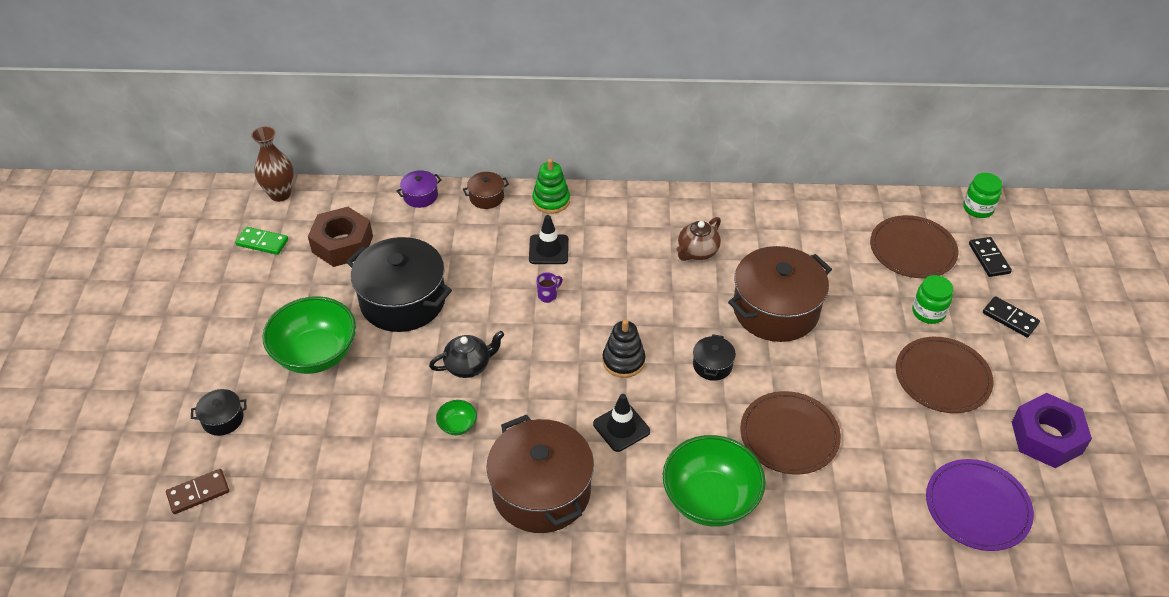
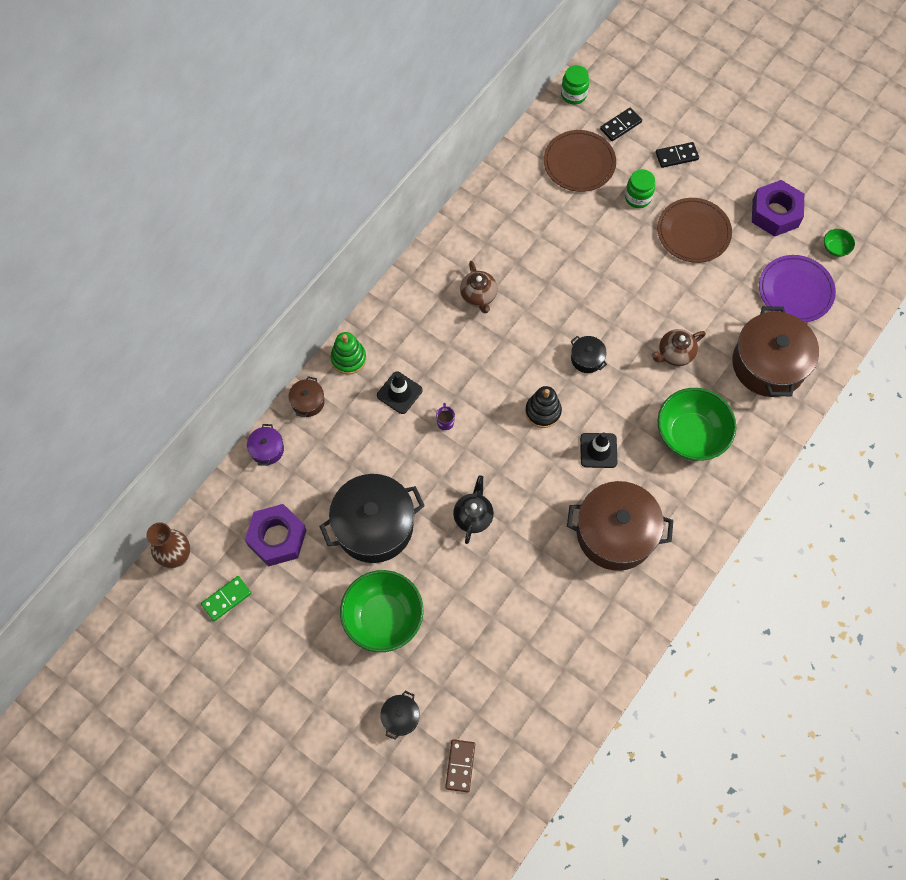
camera: 55 degrees left, 20 degrees up
brown nut [308,207,373,267] -> purple nut [245,504,306,566]
green bowl [436,400,477,435] -> green bowl moved to [824,229,855,257]
brown pot [728,246,832,342] -> brown pot moved to [732,306,819,397]
brown plate [740,391,841,475] -> brown teapot [651,329,706,366]
black domino [969,237,1012,277] -> black domino turned 60 degrees counterclockwise [600,108,642,141]

